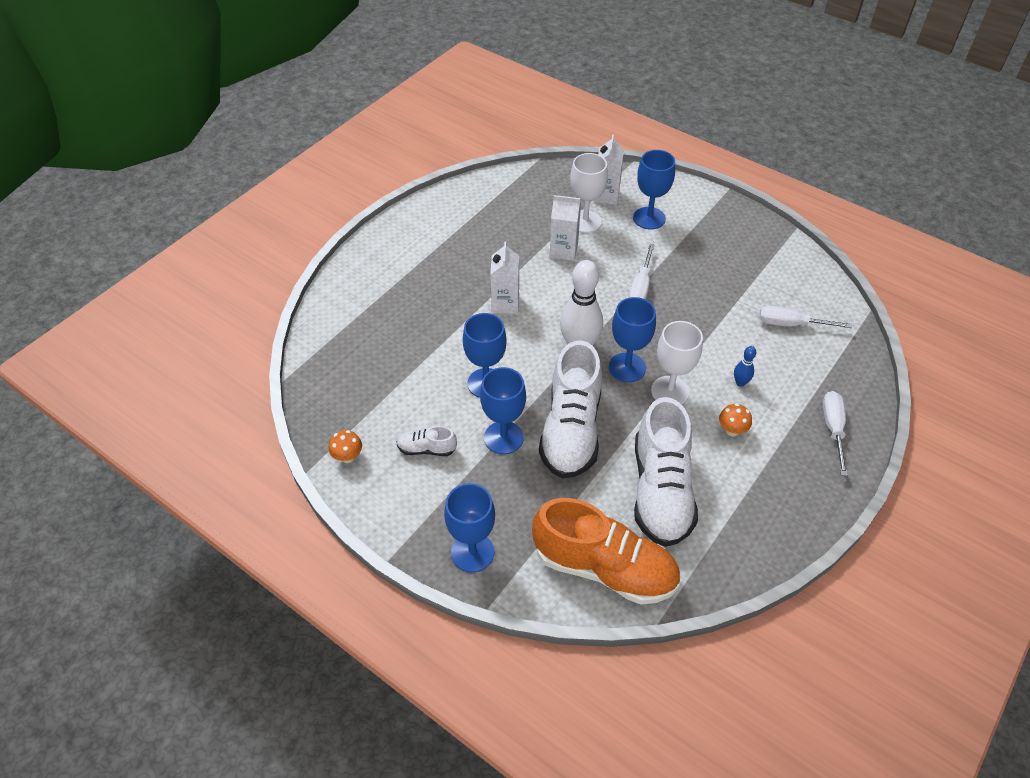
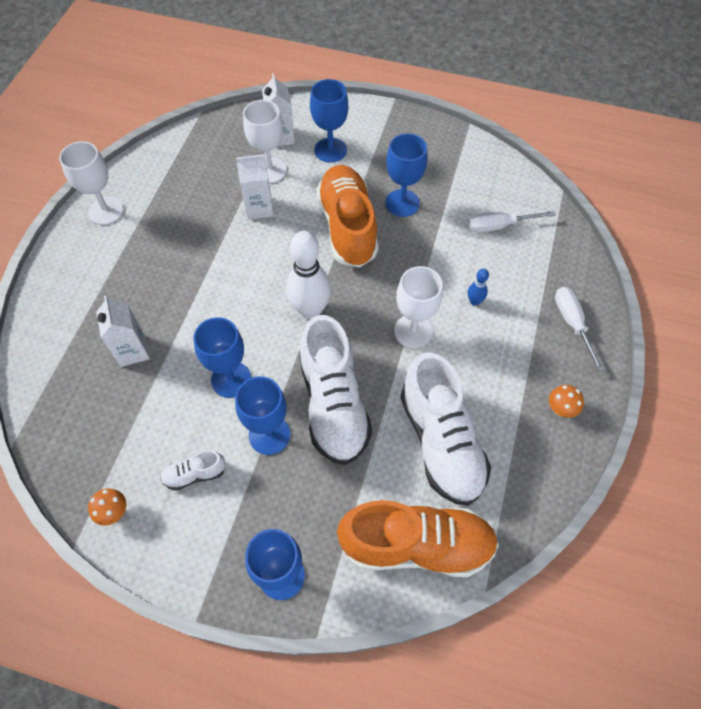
camera: 20 degrees left, 10 degrees up
white carton [490,241,519,314] -> white carton moved to [96,296,150,367]
blue goblet [609,297,656,382] -> blue goblet moved to [385,133,427,217]
white screwdriver [629,244,655,300] -> orange shoe [316,165,379,268]
orange mushroom [719,403,752,437] -> orange mushroom moved to [549,385,584,418]
none -> white goblet [59,141,123,225]

